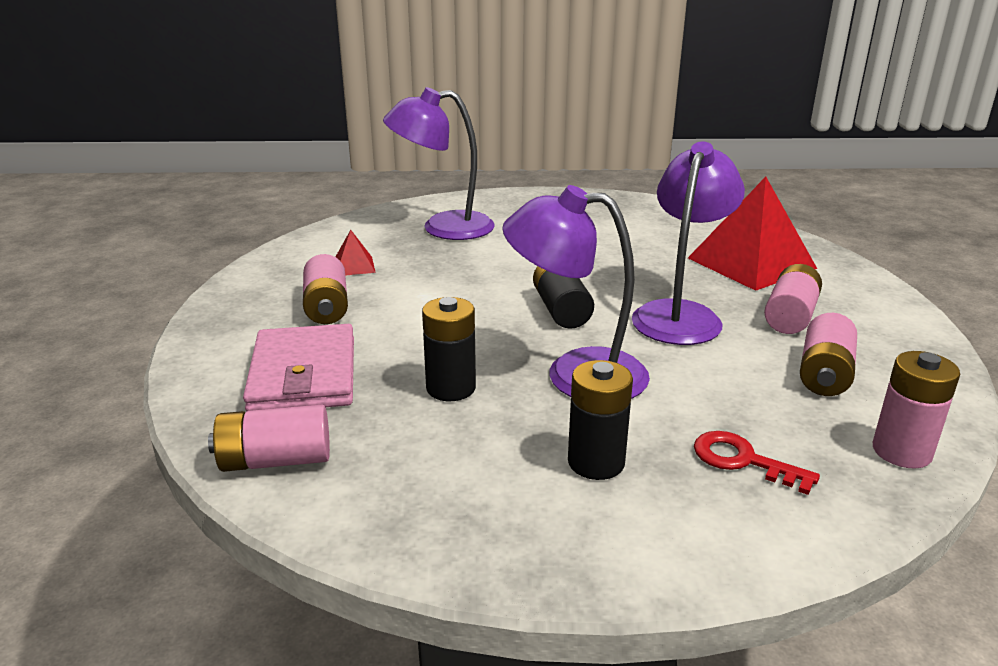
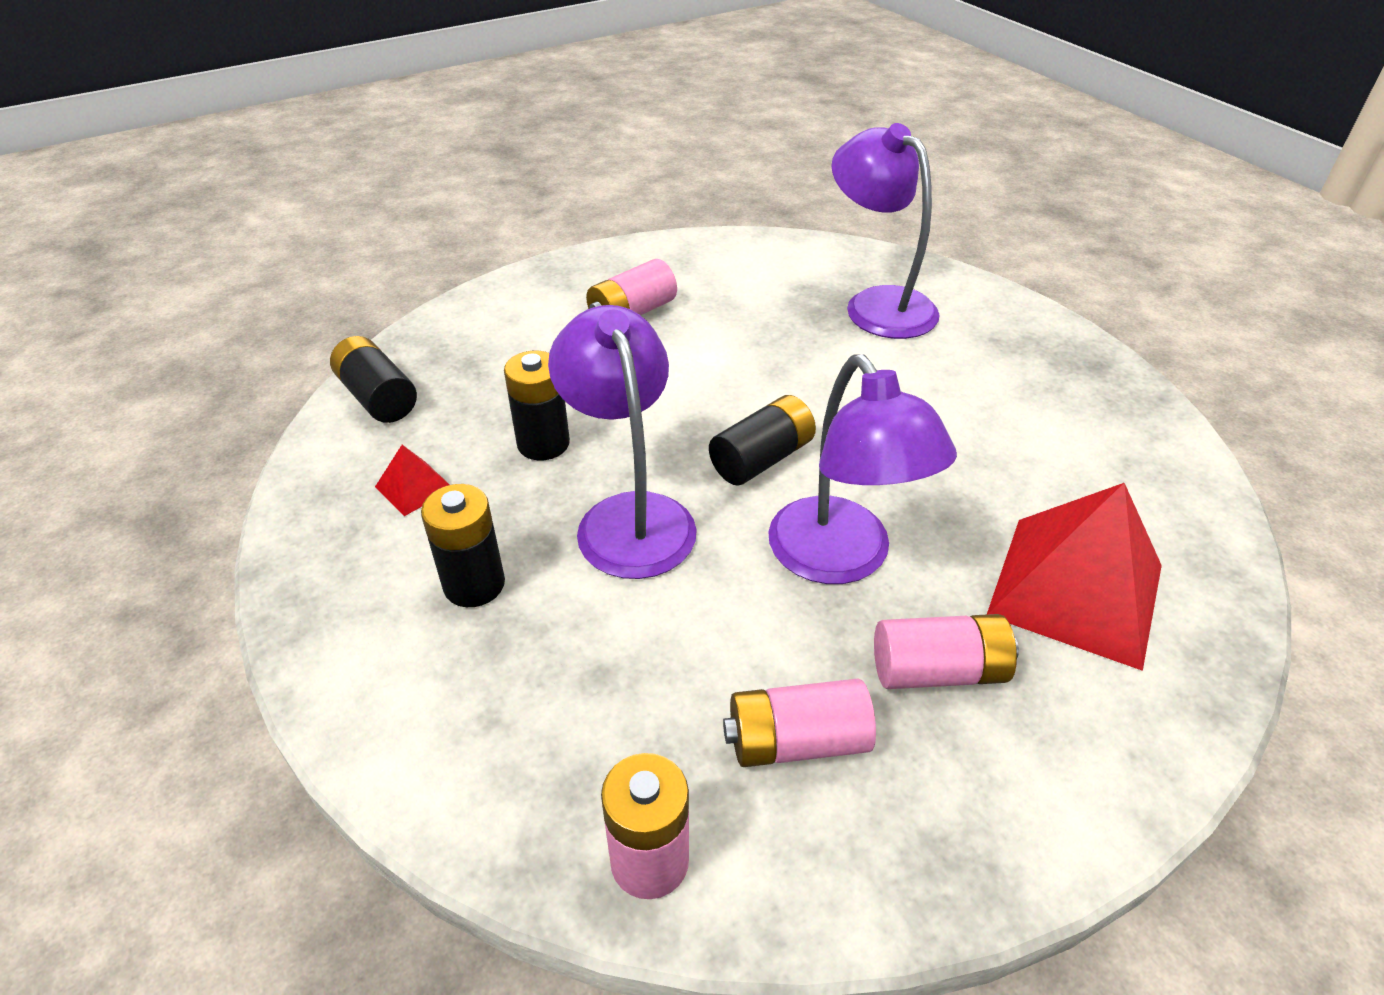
camera: 60 degrees right, 15 degrees up
pink battery [208,405,330,472] -> black battery [330,336,417,423]
pink wallet [243,324,354,412] -> none
red pyramid [336,230,376,276] -> red pyramid moved to [375,445,450,516]
purple lamp [632,141,745,345] -> purple lamp turned 75 degrees clockwise [768,354,957,584]
red key [694,431,820,495] -> none

